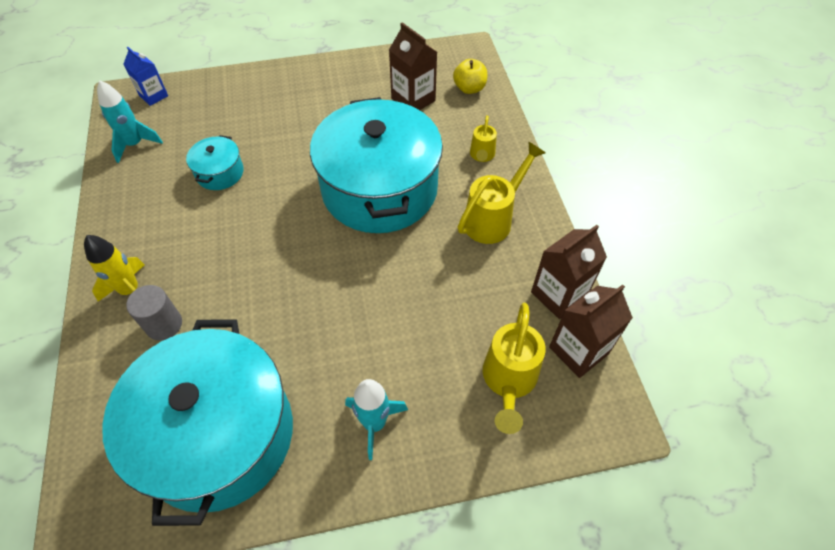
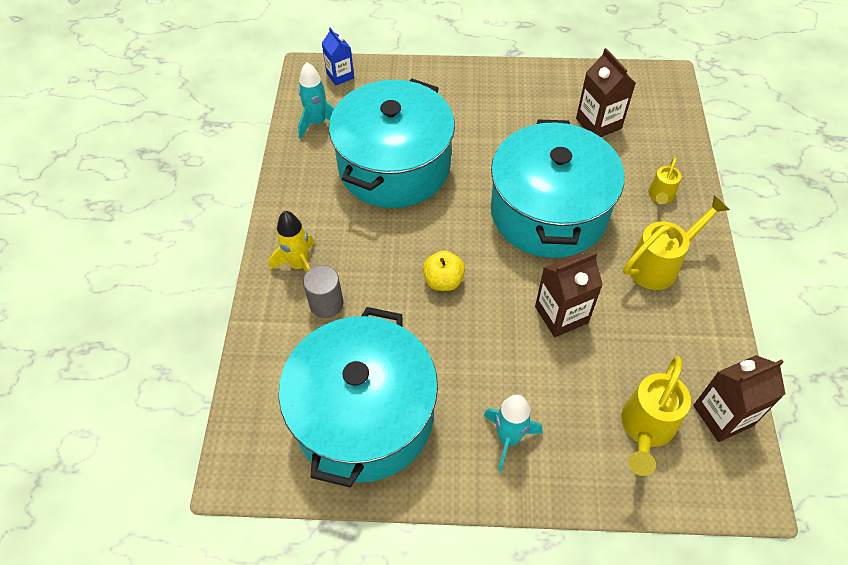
camera: 15 degrees right, 0 degrees up
turquoise pot [186,135,244,190] -> turquoise pot [329,79,455,208], size x2.37
yellow apple [453,59,487,94] -> yellow apple moved to [423,250,465,291]
brown carton [531,225,607,319] -> brown carton moved to [535,252,603,337]

